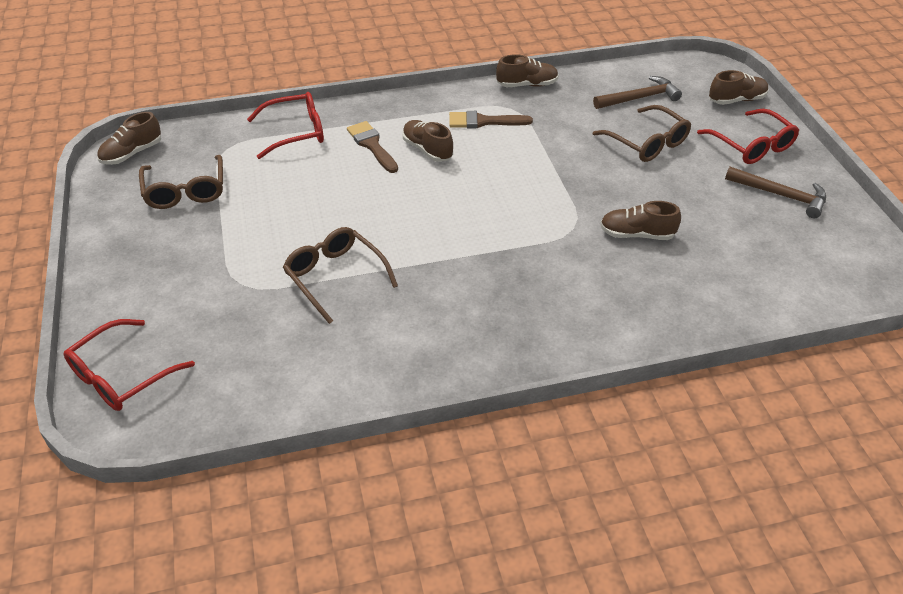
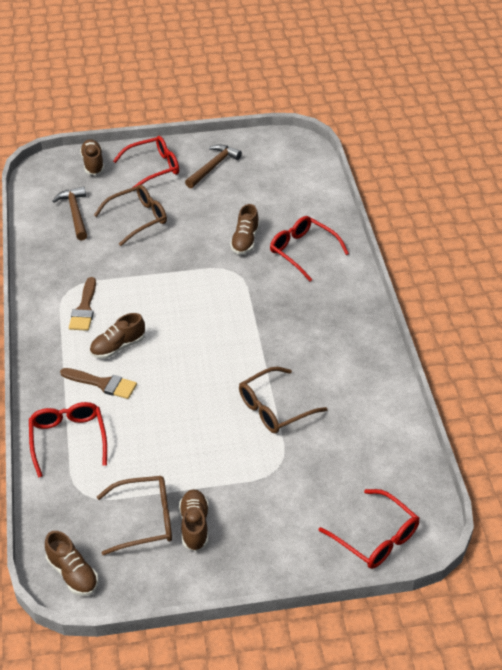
camera: 85 degrees left, 0 degrees up
brown brush [347,121,398,173] -> brown brush turned 135 degrees counterclockwise [60,368,137,399]
brown shoe [496,54,559,87] -> brown shoe moved to [179,489,209,551]
none -> red glasses [270,216,349,281]

